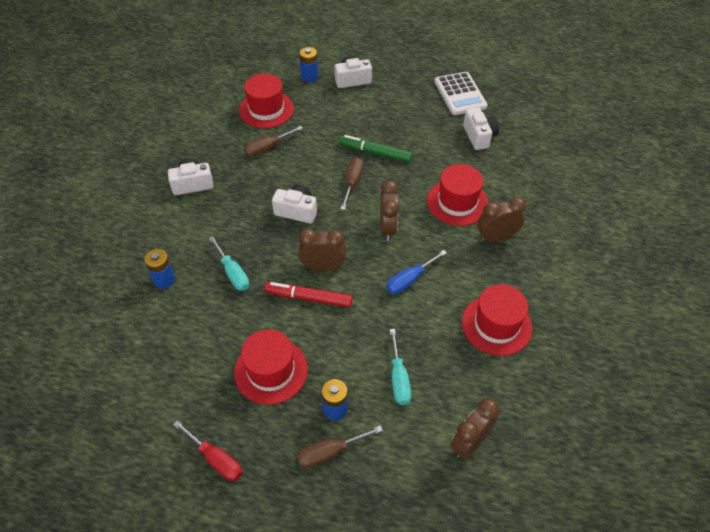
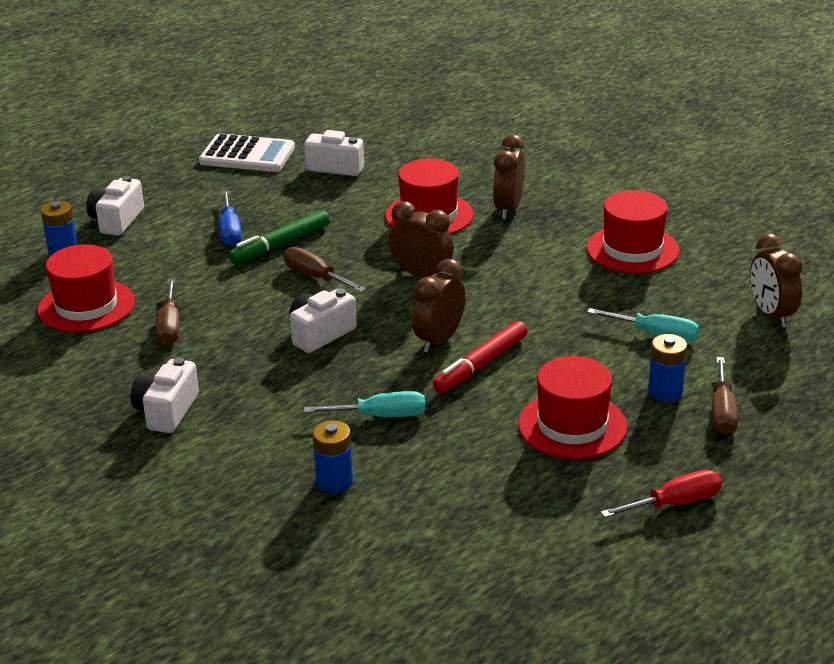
camera: 60 degrees left, 20 degrees down
blue screwdriver [386,250,447,294] -> blue screwdriver moved to [219,191,242,246]

